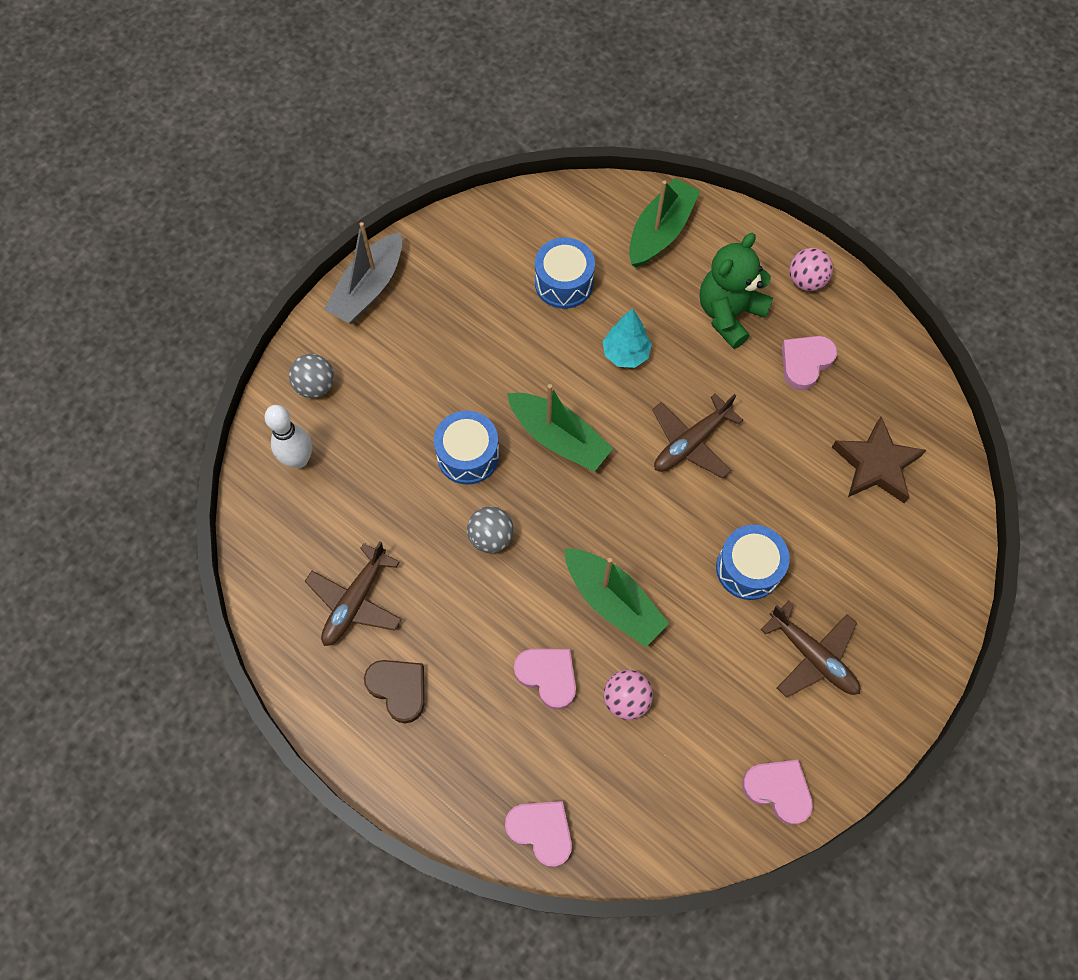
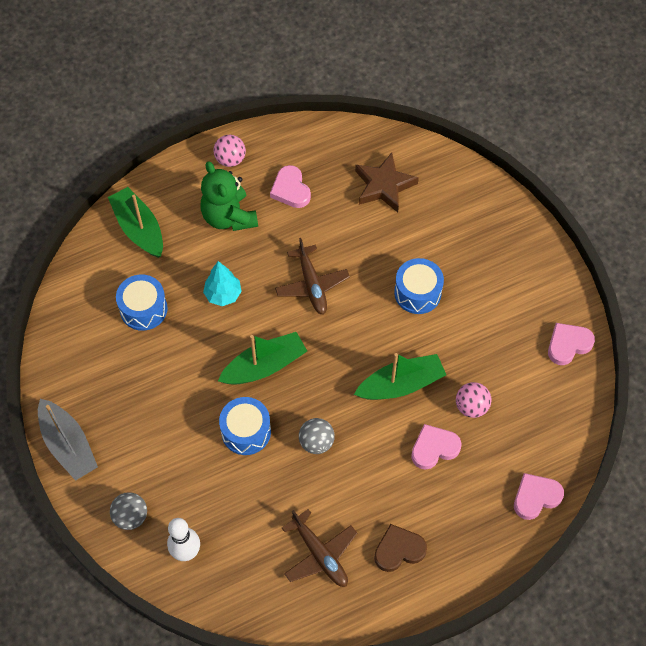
camera: 65 degrees left, 5 degrees down
brown plane [761,601,860,698] -> none

